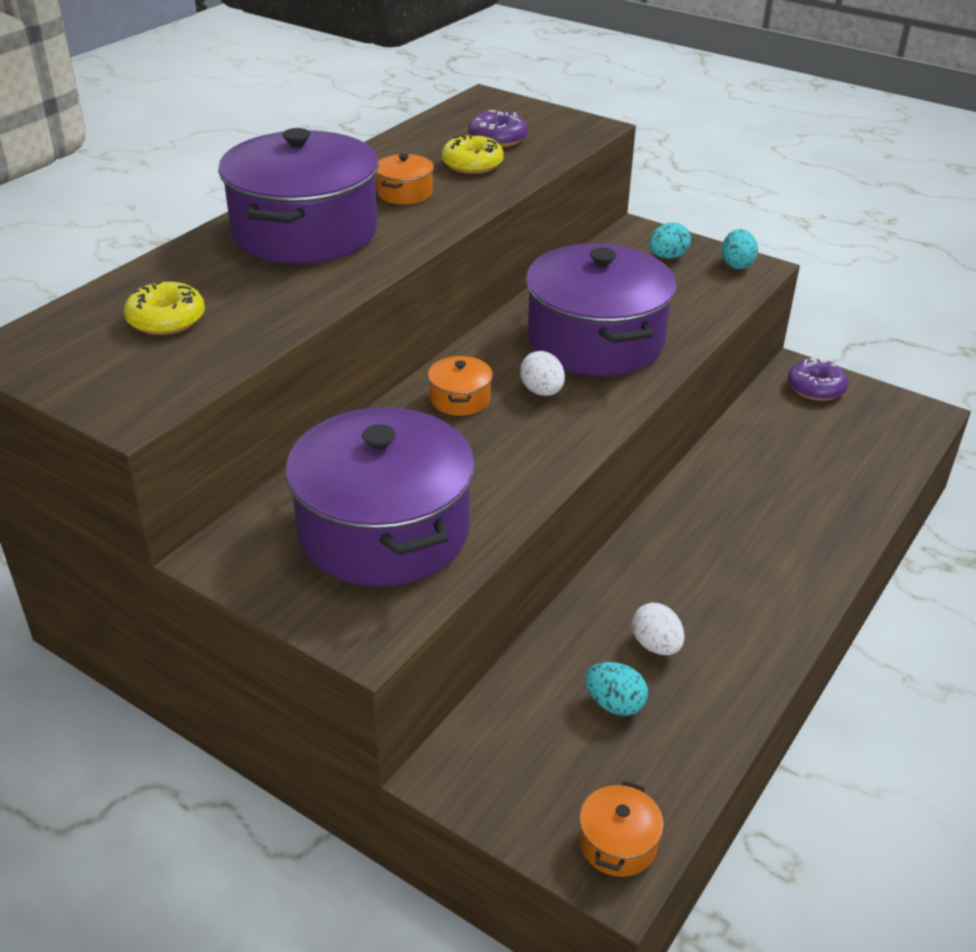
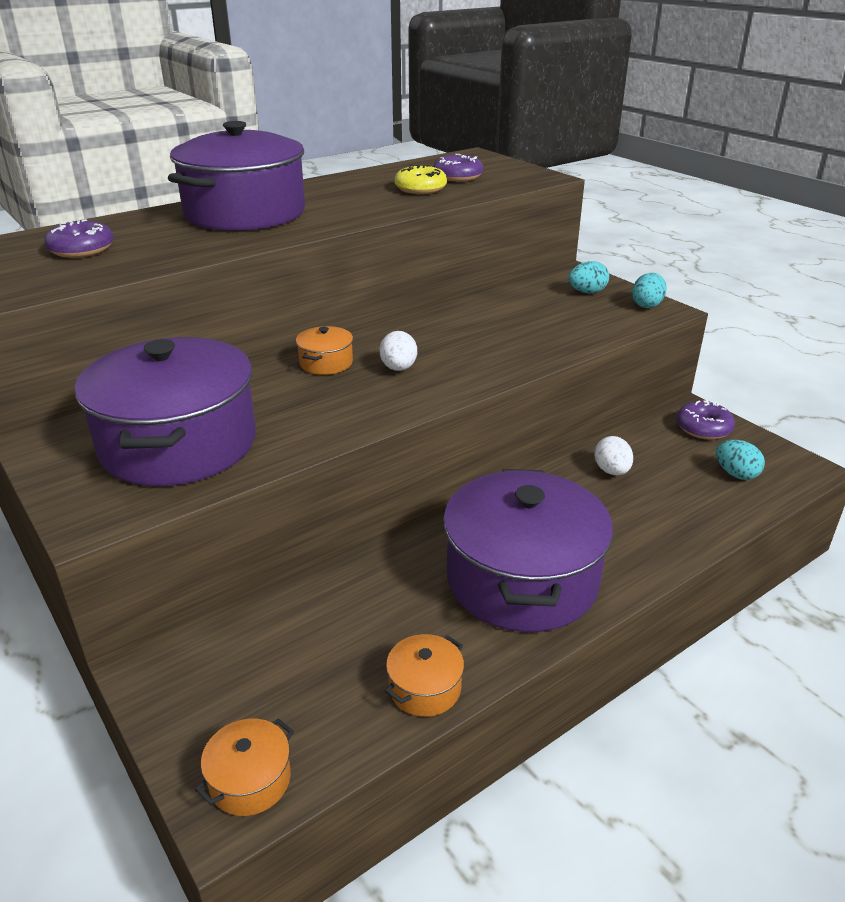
camera: 20 degrees right, 5 degrees down
yellow donut [124,281,205,335] -> purple donut [44,219,114,258]
orange pot [376,154,434,205] -> orange pot moved to [385,634,464,717]
purple pot [526,243,677,376] -> purple pot moved to [443,469,613,632]
turquoise egg [585,662,648,716] -> turquoise egg moved to [716,440,765,480]
white egg [632,603,684,655] -> white egg moved to [594,436,633,475]

